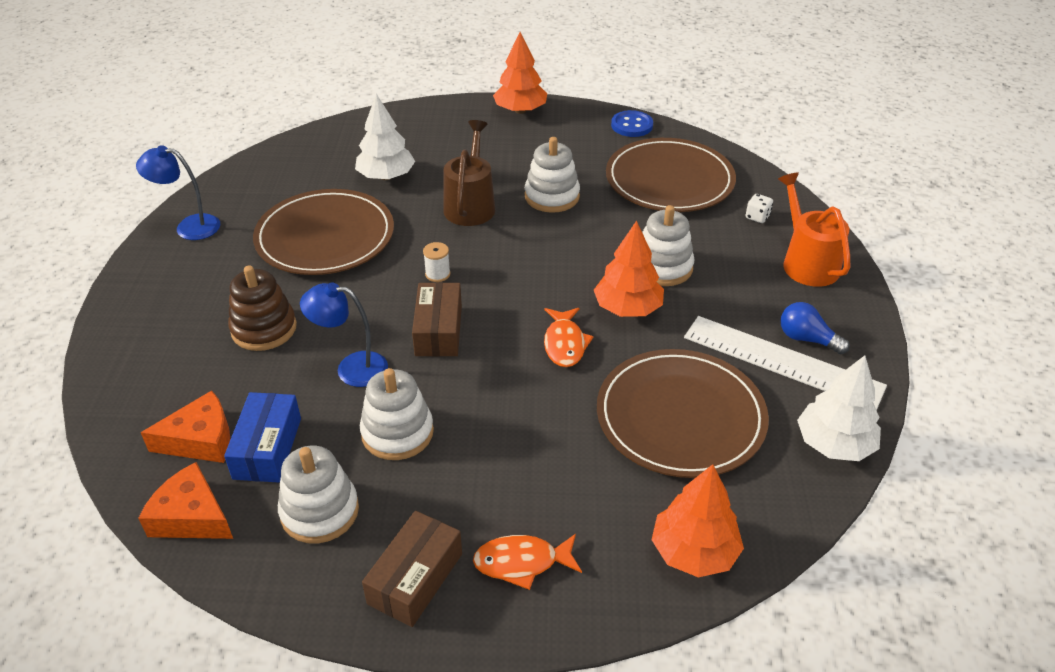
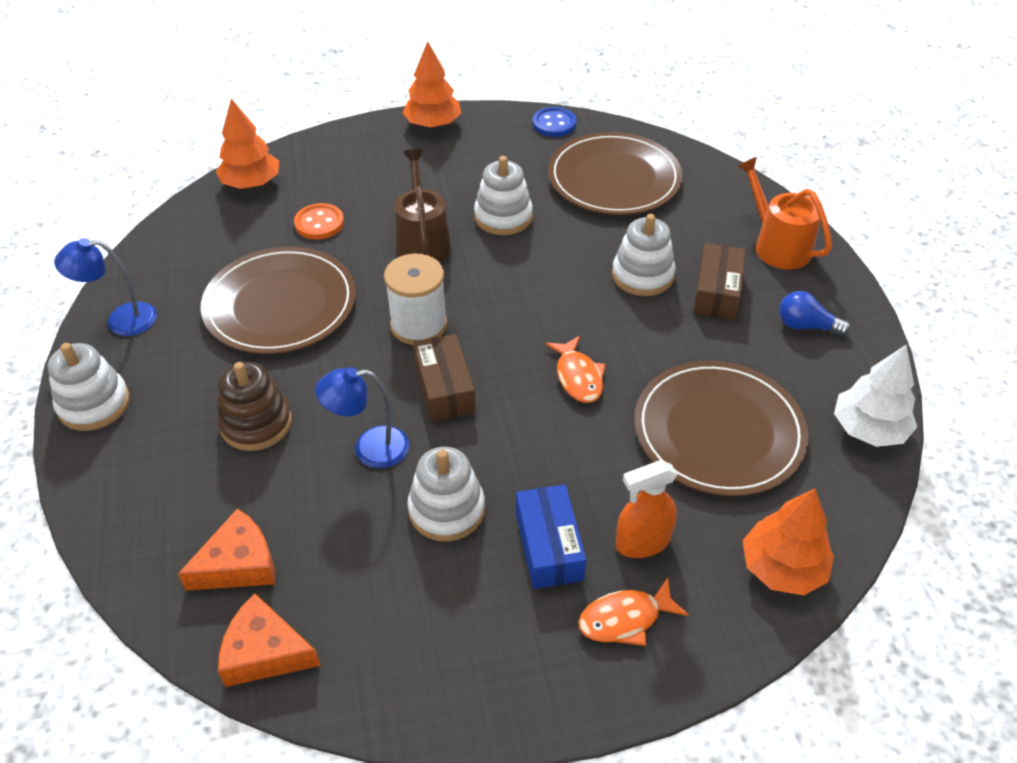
camera: 15 degrees left, 5 degrees up
blue box [224,392,301,483] -> blue box moved to [516,484,587,589]
white stacking toy [278,446,359,544] -> white stacking toy moved to [48,343,130,431]
white tree [355,94,415,180] -> orange button [294,203,344,239]
brown box [362,511,462,627] -> brown box moved to [693,243,746,320]
white spool [423,242,451,282] -> white spool [384,254,447,345], size x2.11
orange tree [594,221,664,317] -> orange tree moved to [216,99,279,189]
white ruler [684,316,887,410] -> none
white dice [746,194,773,223] -> none
none -> orange spray bottle [615,460,678,558]

